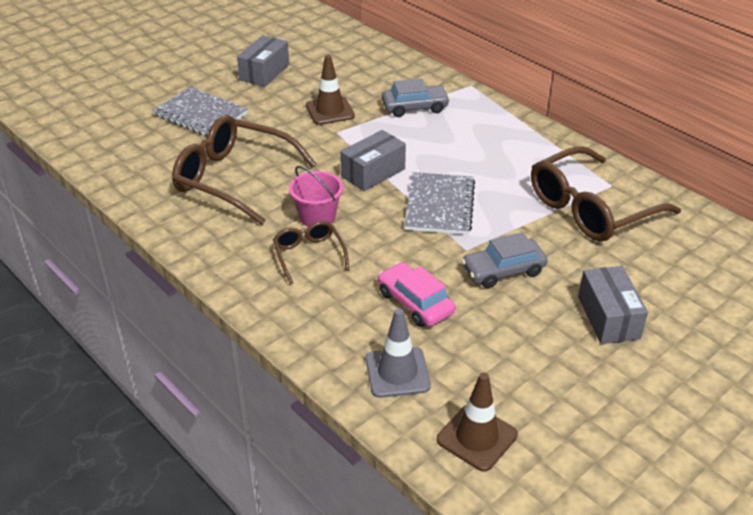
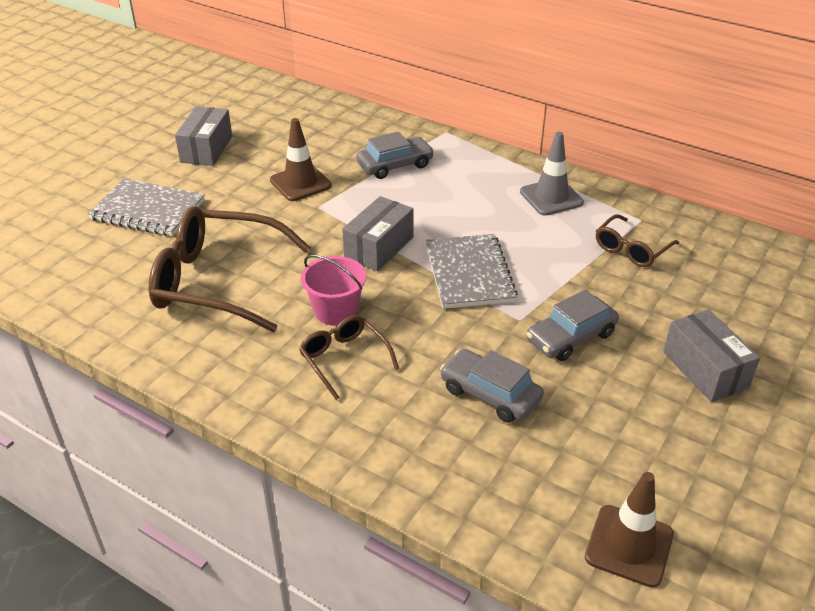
camera: 15 degrees left, 0 degrees up
grey traffic cone [366,308,431,398] -> grey traffic cone moved to [520,132,584,216]
pink car [378,262,455,327] -> grey car [440,349,544,423]
brown glasses [531,146,681,241] -> brown glasses [596,214,679,267], size x0.51

